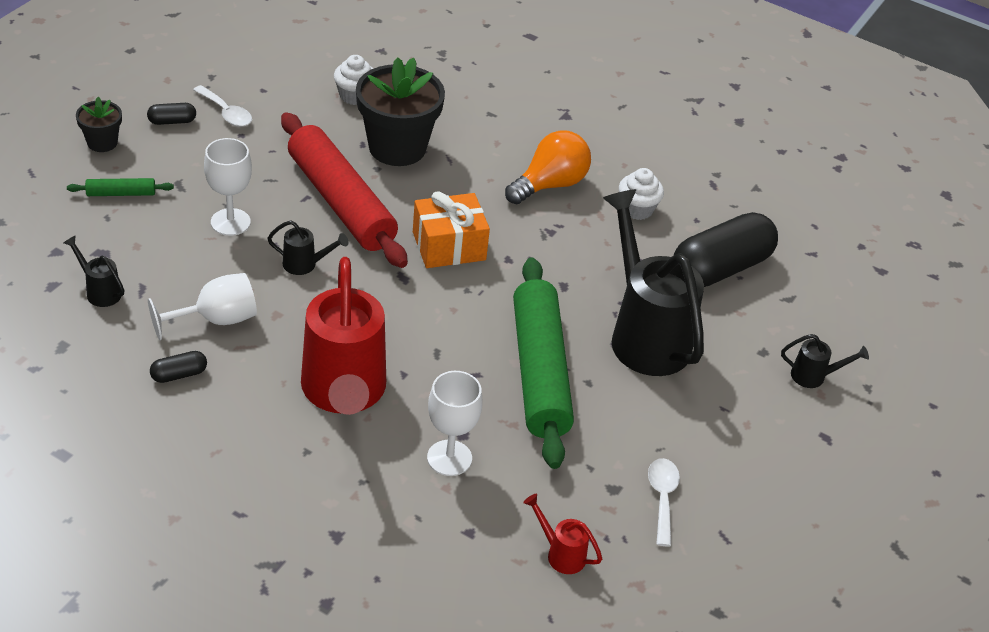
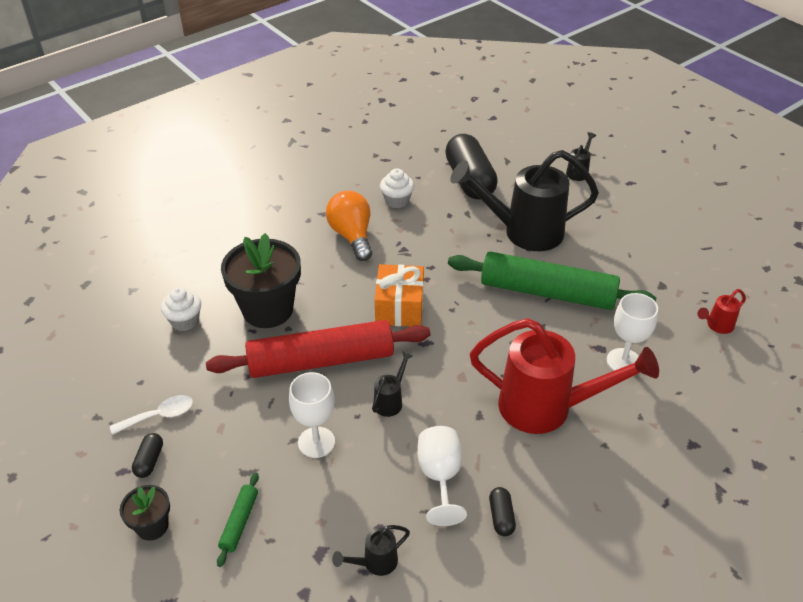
camera: 65 degrees left, 0 degrees up
white spoon [648,458,680,546] -> none

